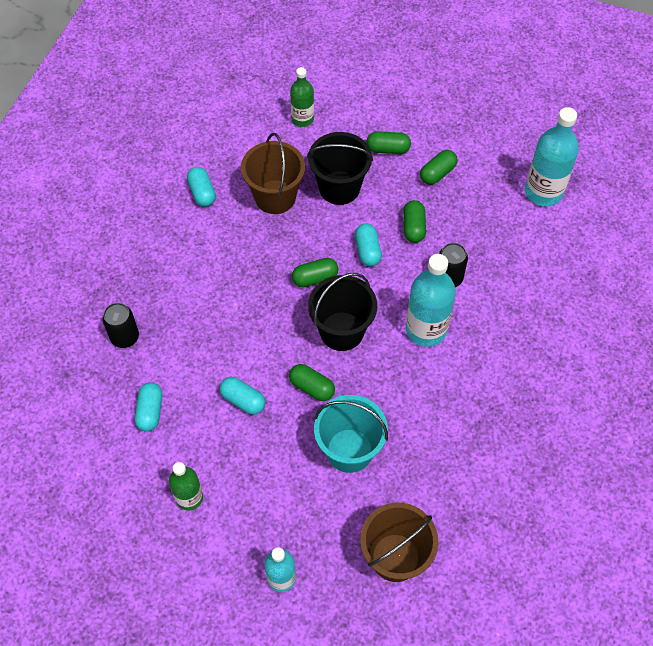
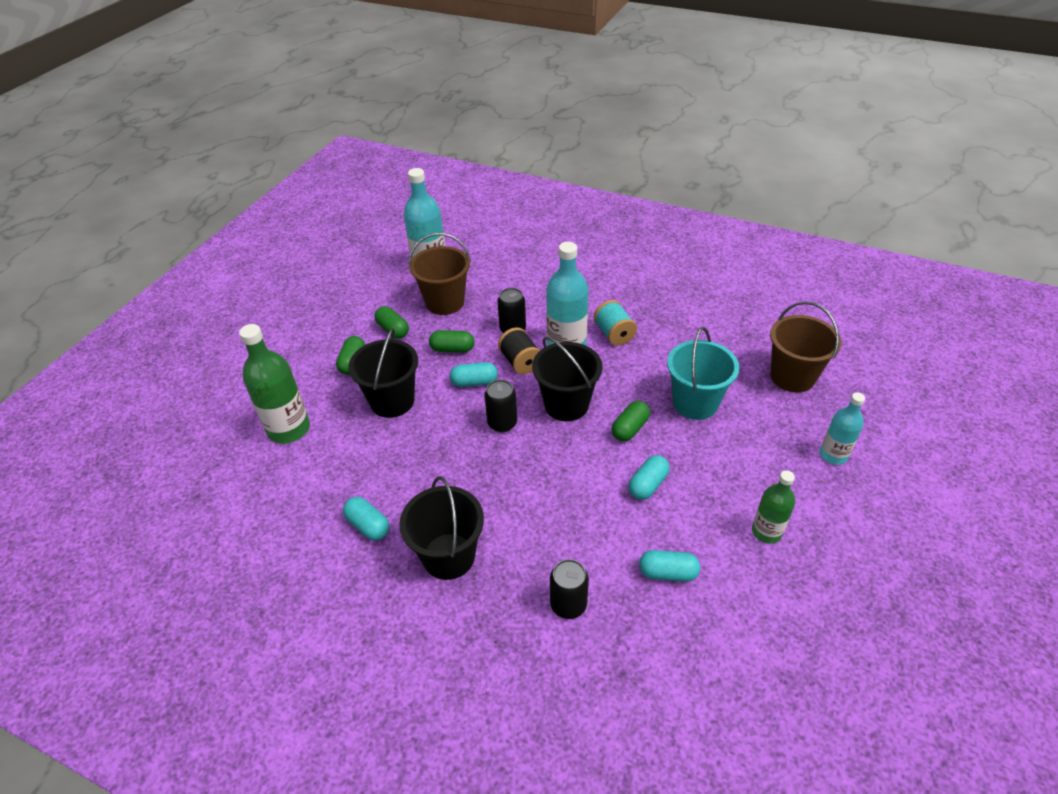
camera: 85 degrees left, 15 degrees down
turquoise capsule [187,167,216,207] -> turquoise capsule turned 60 degrees clockwise [343,497,389,540]
brown bucket [241,133,305,214] -> brown bucket moved to [408,233,471,315]
green bottle [290,67,314,127] -> green bottle [239,324,310,444], size x1.64
green capsule [292,258,338,287] -> black can [485,380,517,432]
none -> black bucket [399,476,484,580]
none -> black spool [498,327,540,374]
none -> turquoise spool [594,300,637,346]

